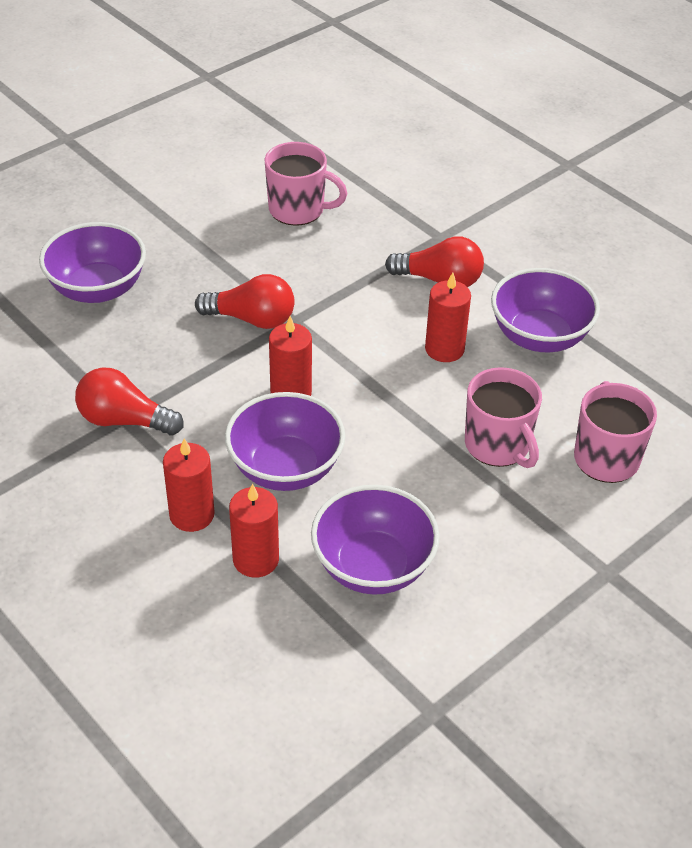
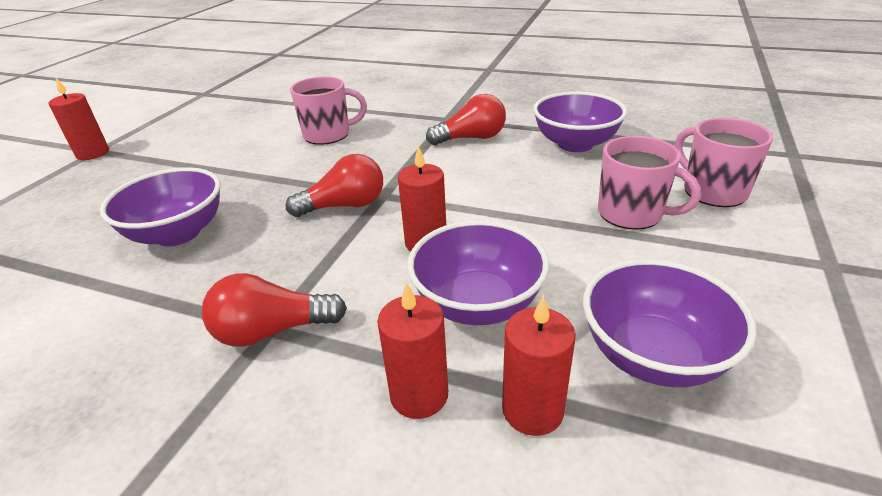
camera: 25 degrees left, 10 degrees down
red candle [425,272,471,362] -> red candle moved to [48,78,109,160]

